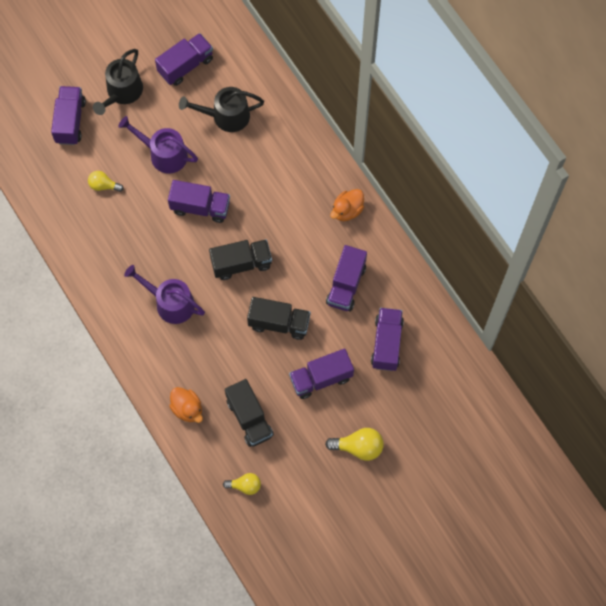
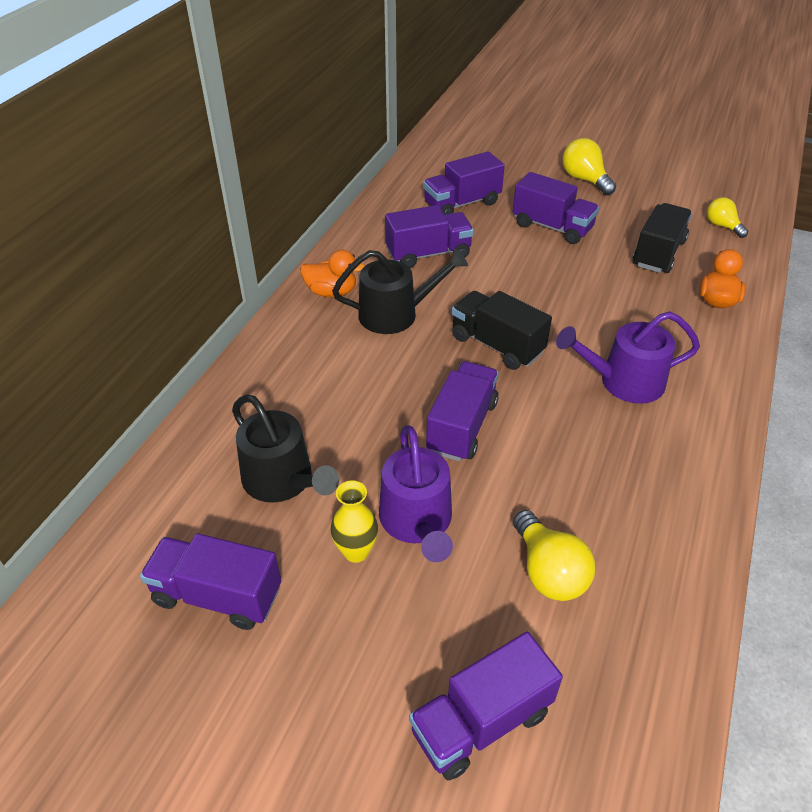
camera: 125 degrees left, 25 degrees down
yellow light bulb [88,171,124,192] -> yellow light bulb [513,510,595,601], size x1.52
black watering can [93,49,143,115] -> black watering can moved to [332,248,468,334]
purple watering can [124,265,205,324] -> purple watering can turned 90 degrees clockwise [556,312,700,403]
purple truck [168,180,230,223] -> purple truck turned 45 degrees clockwise [426,361,499,461]
black truck [247,297,311,340] -> none
none -> yellow vase [331,481,378,563]

